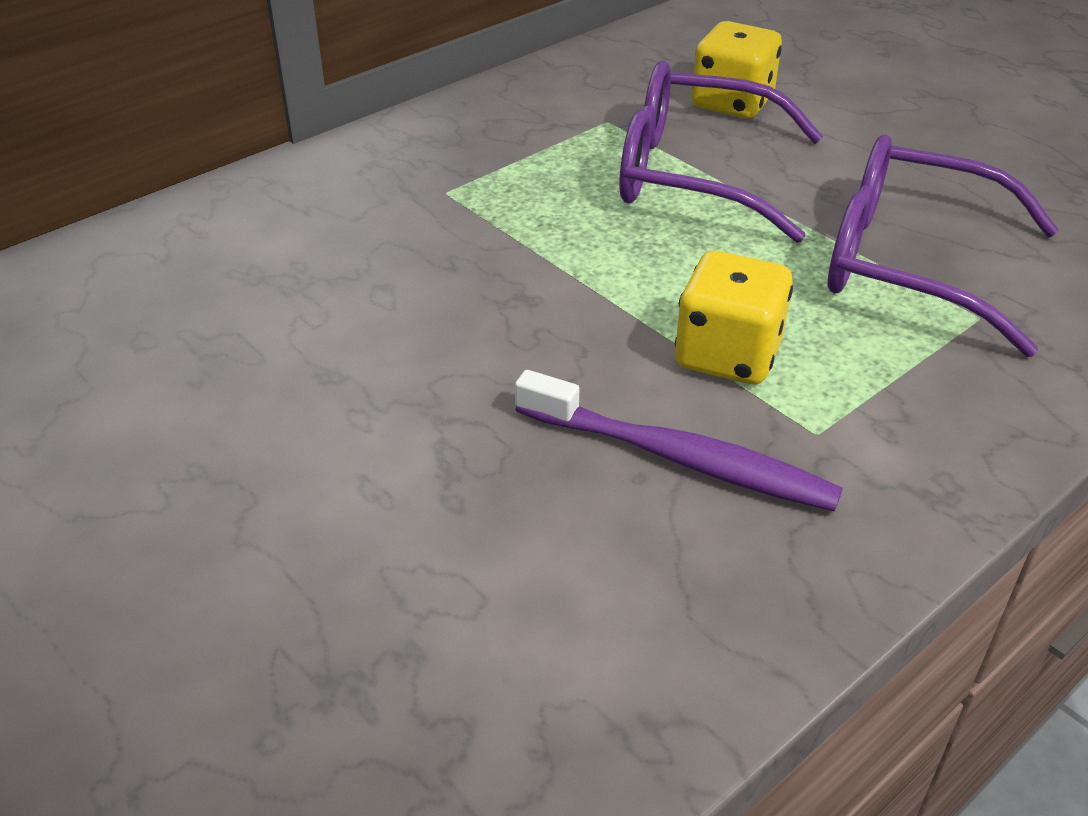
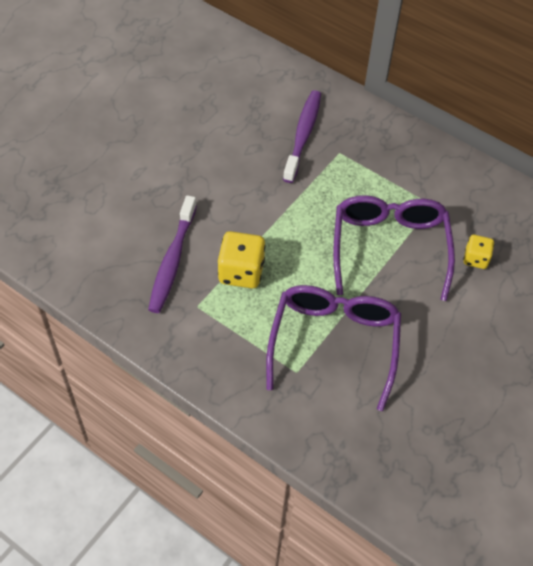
camera: 75 degrees right, 15 degrees up
yellow dice [692,21,782,118] -> yellow dice [463,235,494,269], size x0.60
none -> purple toothbrush [283,90,321,183]

